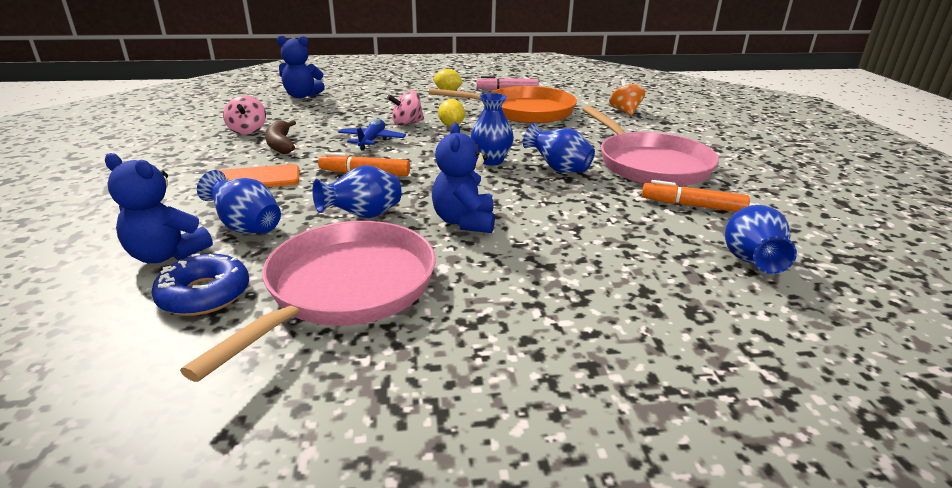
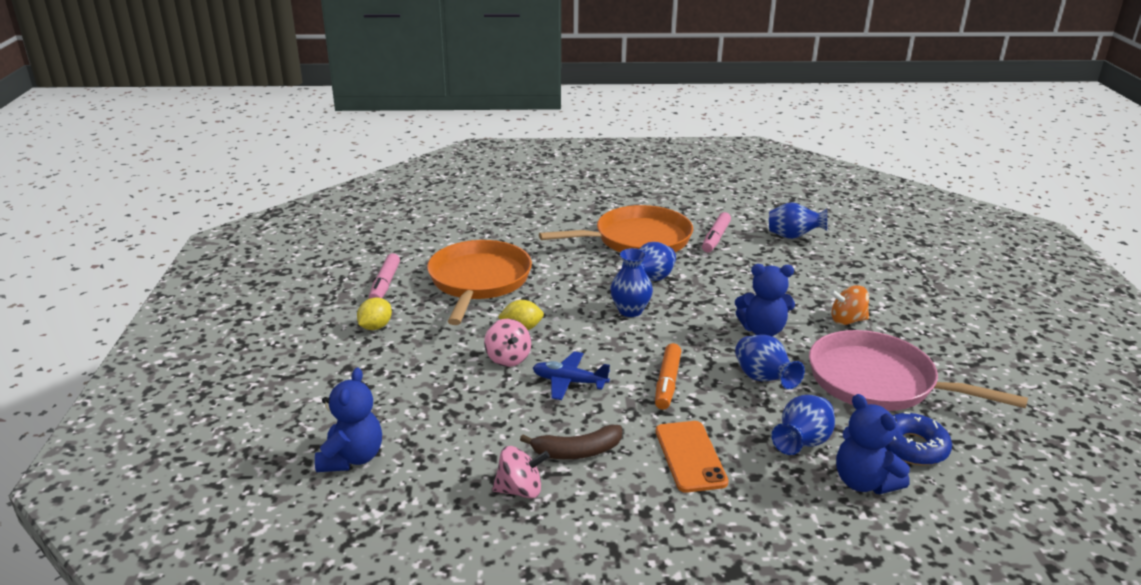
camera: 85 degrees left, 0 degrees up
blue teddy bear [105,153,213,263] -> blue teddy bear turned 120 degrees clockwise [836,394,910,494]
pink pan [582,106,719,187] -> orange pan [539,205,693,252]
orange spinning top [609,79,645,116] -> orange spinning top moved to [830,285,869,325]
orange marker [642,180,750,212] -> pink marker [702,212,731,252]

